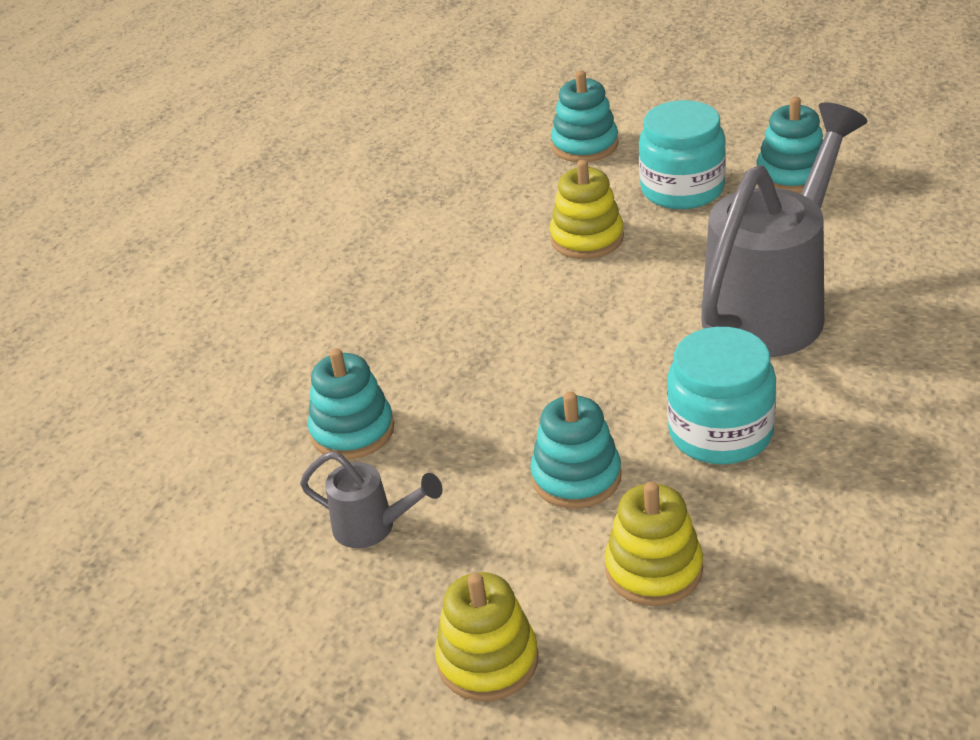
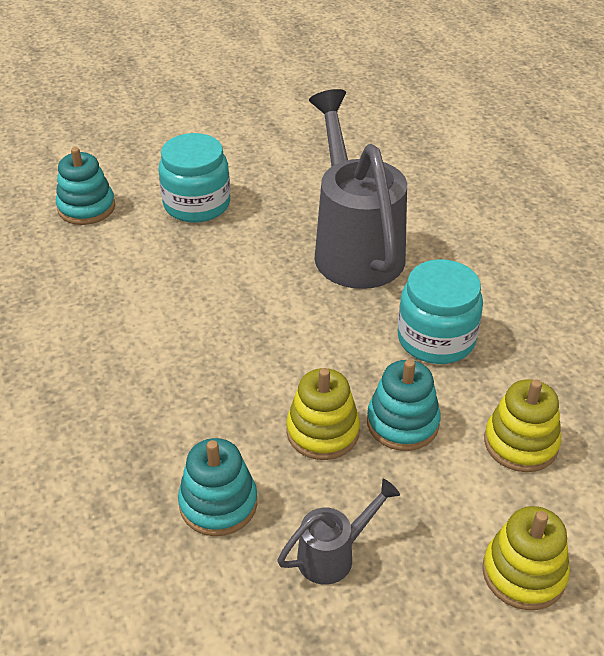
camera: 55 degrees left, 5 degrees up
yellow stacking toy [550,160,624,259] -> yellow stacking toy moved to [286,368,360,460]
turquoise stacking toy [756,97,823,193] -> none

